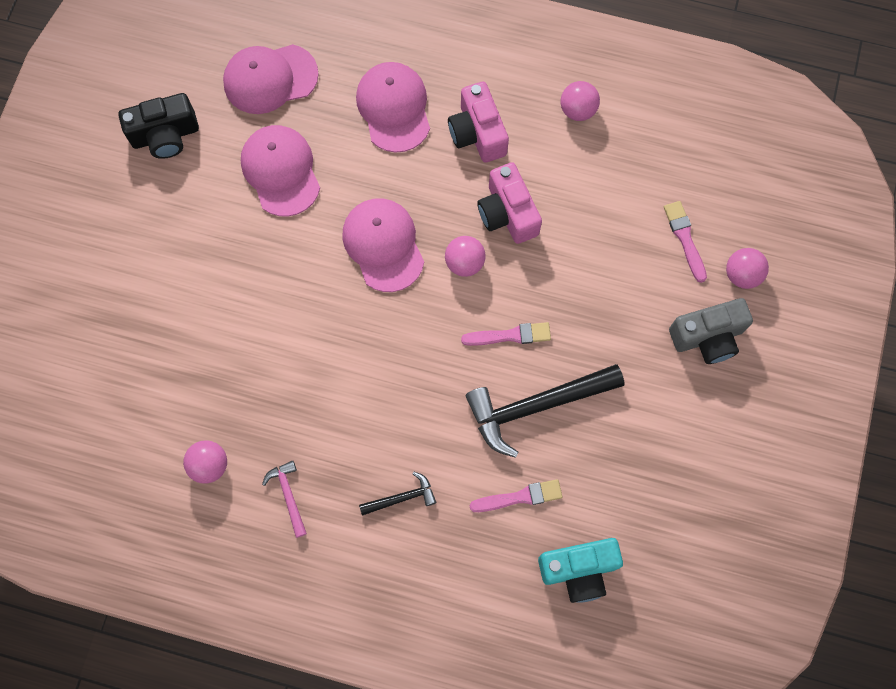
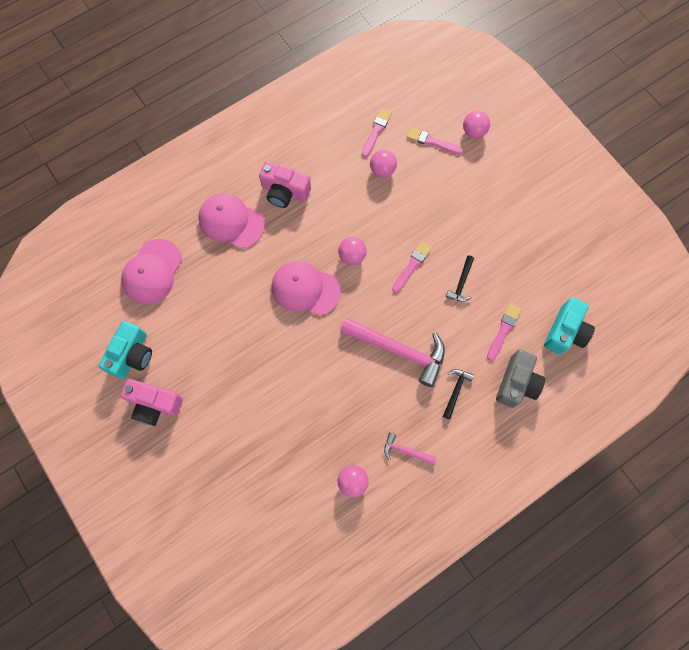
camera: 50 degrees left, 0 degrees up
black camera [118,93,199,159] -> turquoise camera [99,321,152,379]
pink cap [241,125,320,217] -> none
black hammer [466,364,624,458] -> black hammer [446,256,474,302], size x0.47
pink camera [477,162,542,244] -> pink camera moved to [121,379,183,426]
pink ball [561,81,600,121] -> pink ball moved to [370,150,397,178]
grey camera [669,298,753,364] -> grey camera moved to [496,349,545,408]
none -> pink hammer [340,317,445,387]
none -> pink brush [362,108,392,158]

